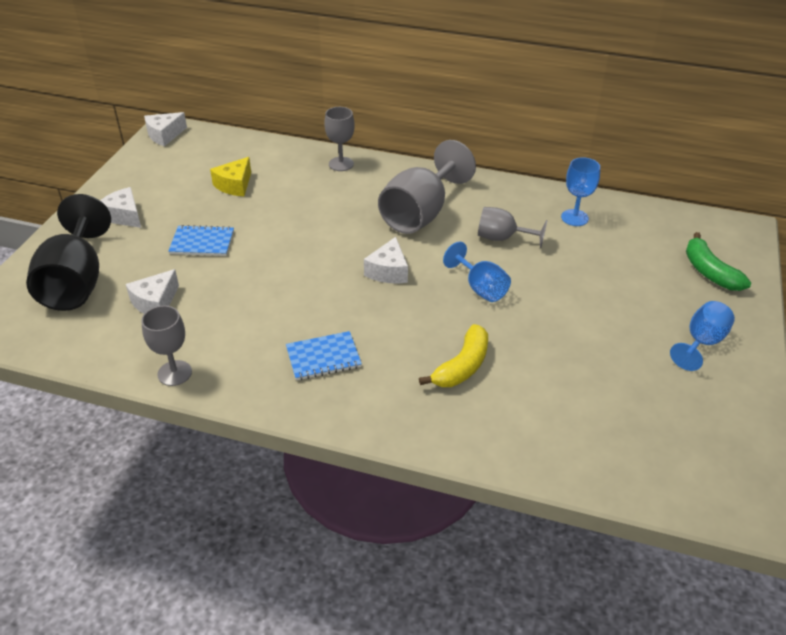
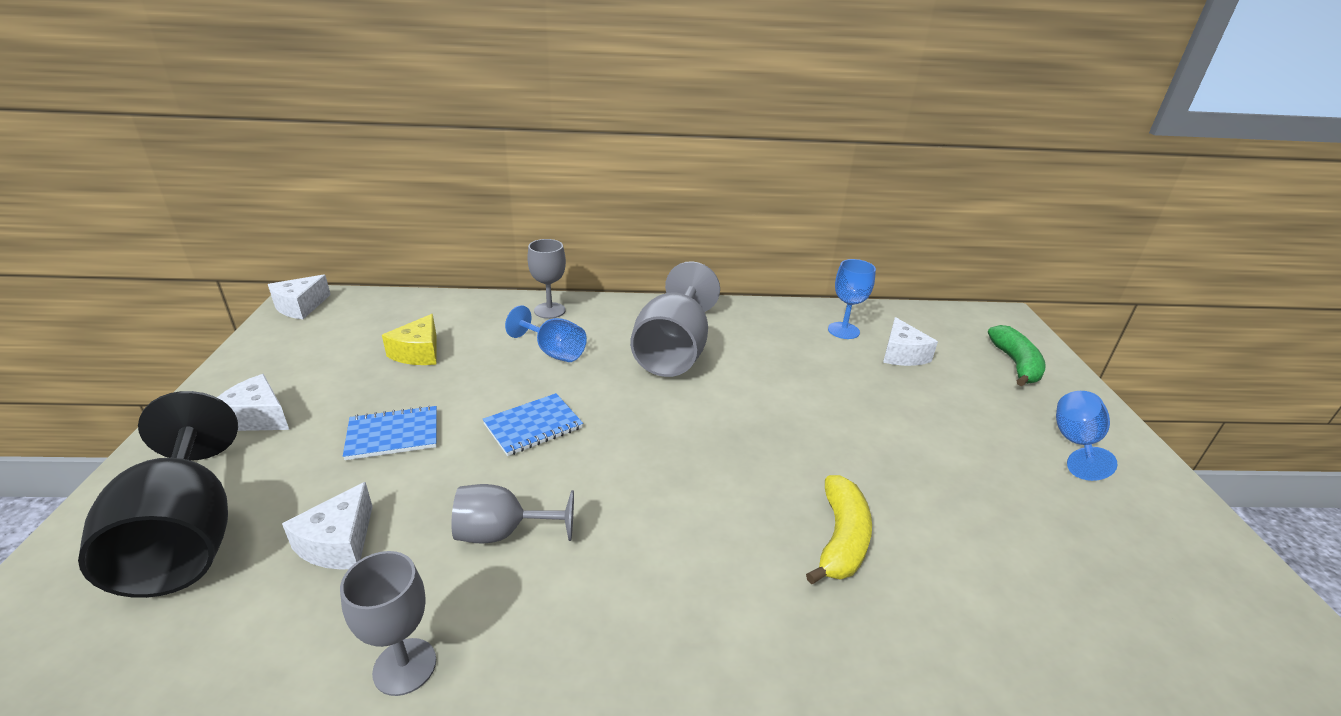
camera: 20 degrees left, 10 degrees down
blue notebook [286,331,362,381] -> blue notebook moved to [483,393,583,456]
white cheese [364,237,408,284] -> white cheese moved to [883,317,938,366]
blue goblet [443,242,511,302] -> blue goblet moved to [505,305,587,362]
grey goblet [478,207,548,248] -> grey goblet moved to [451,484,574,543]
green banana [686,232,751,291] -> green banana turned 135 degrees counterclockwise [988,325,1046,386]

